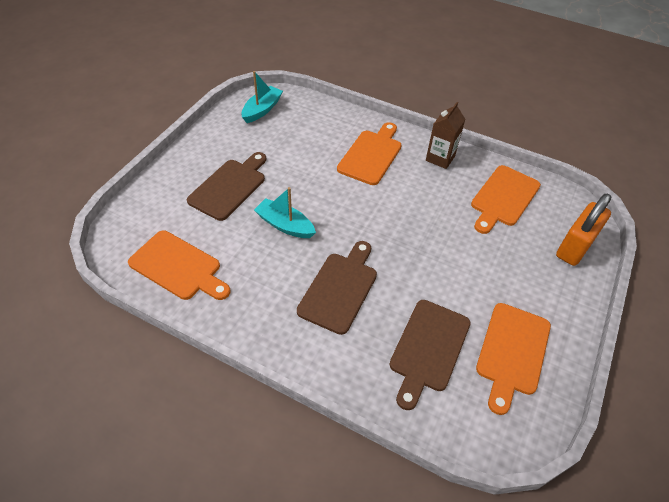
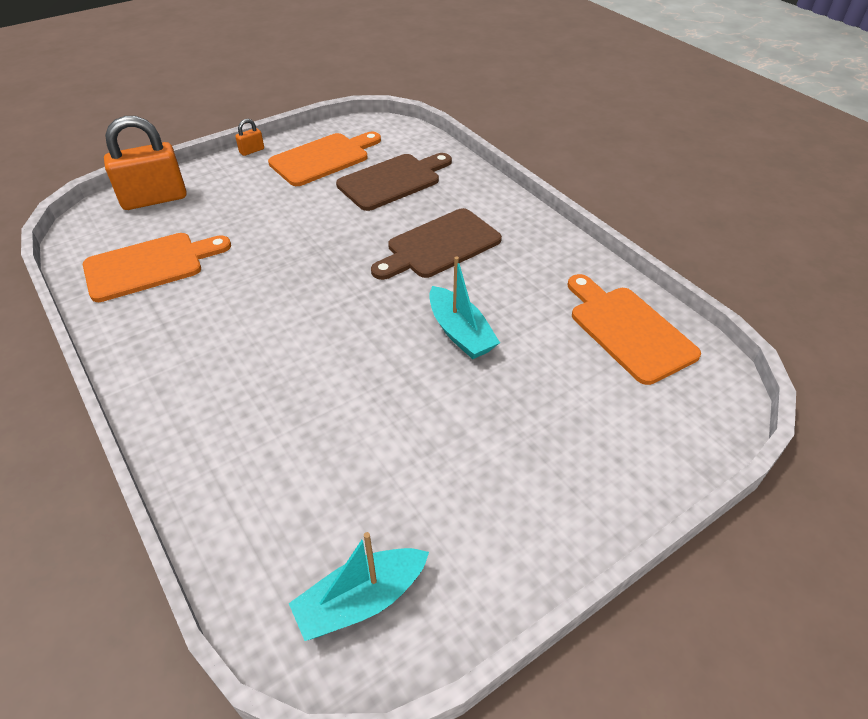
camera: 150 degrees left, 5 degrees down
brown cutting board [187,152,266,221] -> none
orange cutting board [337,122,401,185] -> none
brown carton [426,102,465,169] -> none
none -> orange padlock [235,119,264,156]

